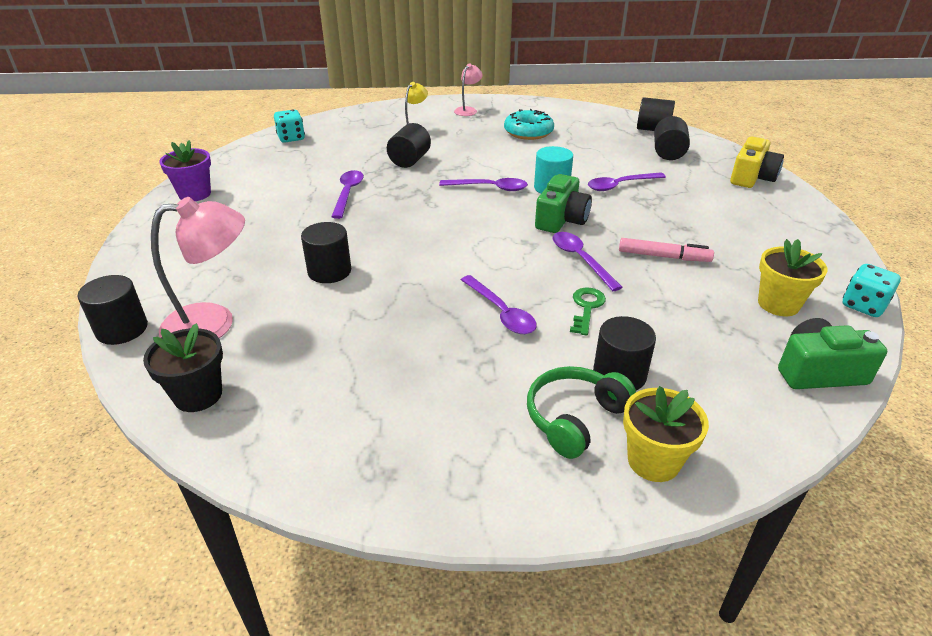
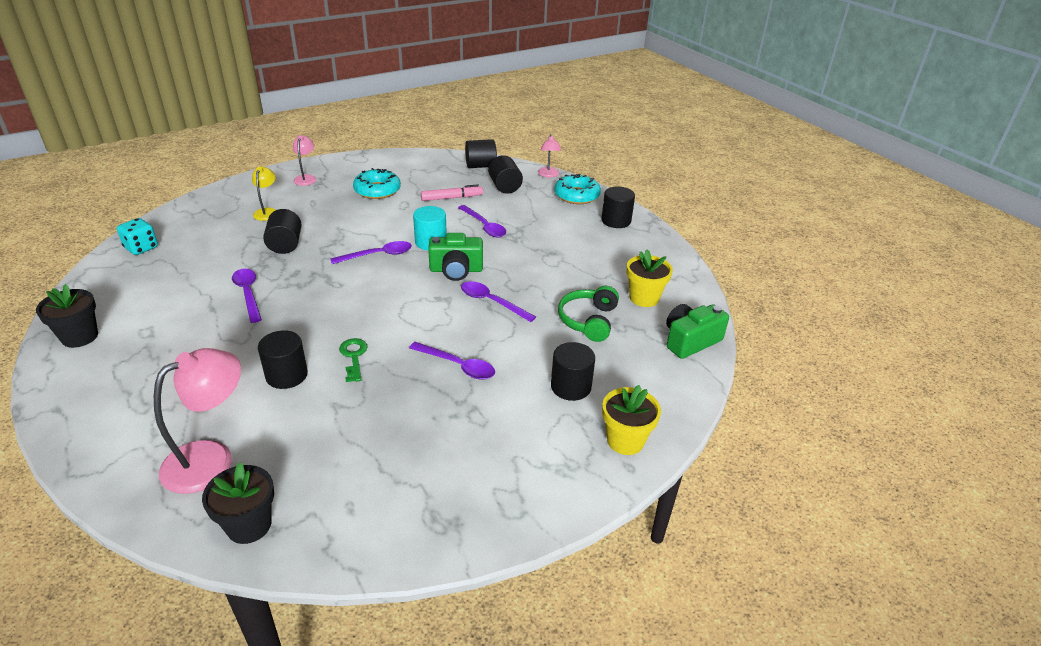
camera: 30 degrees left, 0 degrees up
black cylinder [78,275,148,345] -> black cylinder moved to [601,187,635,228]
purple flower pot [159,140,211,201] -> black flower pot [36,284,98,348]
green headphones [527,366,636,459] -> green headphones moved to [558,286,619,342]
green camera [535,174,592,233] -> green camera turned 90 degrees clockwise [428,233,483,281]
green key [570,288,606,336] -> green key moved to [339,338,368,382]
purple spoon [588,172,666,191] -> purple spoon turned 75 degrees counterclockwise [458,205,506,237]
pink marker [619,238,714,262] -> pink marker moved to [421,184,483,201]
yellow camera [730,136,784,188] -> turquoise donut [554,174,601,204]
turquoise dice [843,264,901,317] -> none
none -> pink lamp [538,134,561,178]

